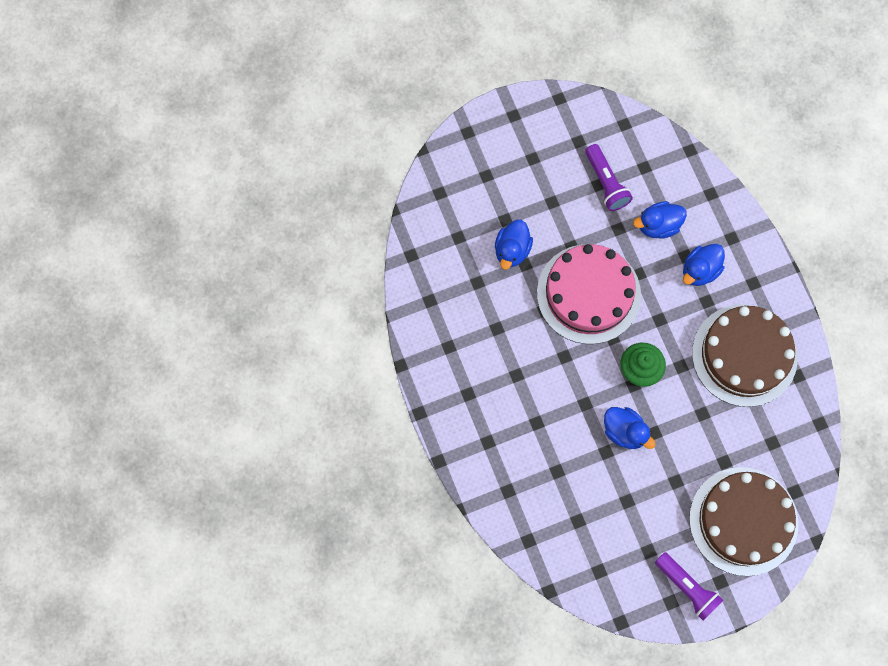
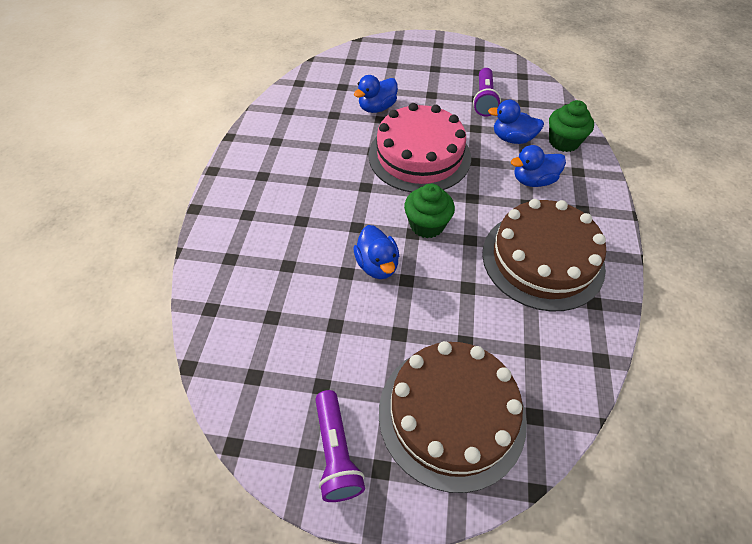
camera: 30 degrees right, 20 degrees down
none -> green cupcake [549,100,594,152]

